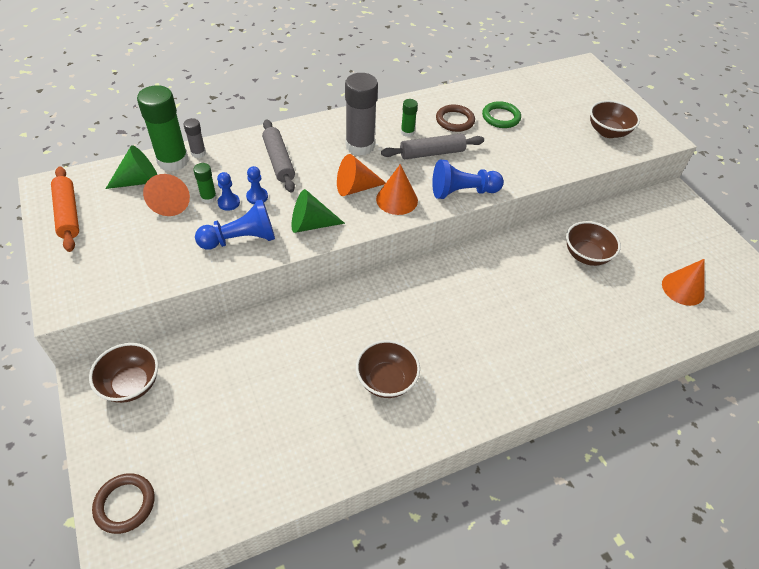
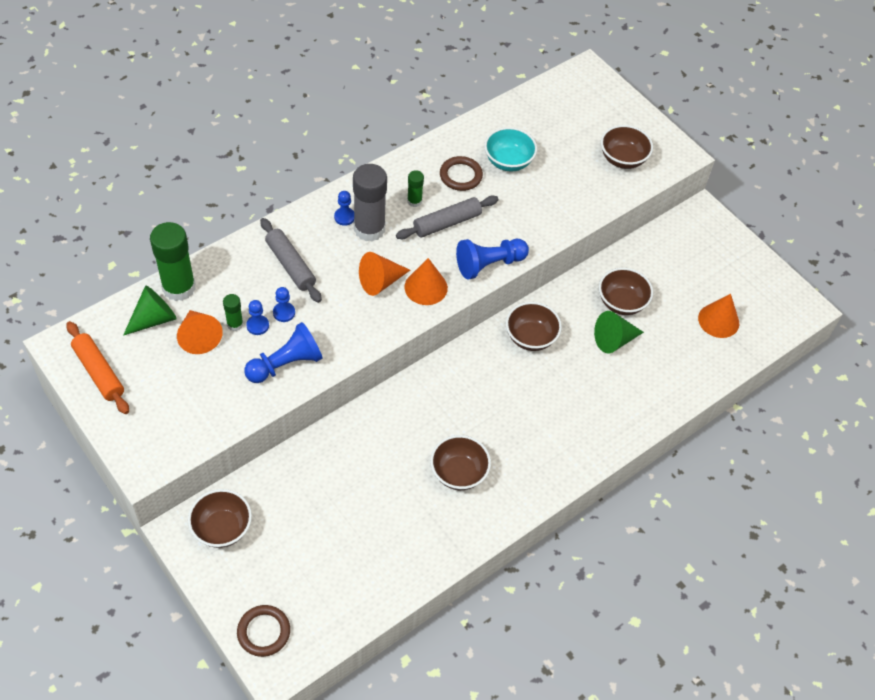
camera: 15 degrees left, 5 degrees up
grey glue stick [184,118,206,158] -> none
green cone [292,189,345,233] -> green cone moved to [594,311,644,353]
green ring [482,101,521,128] -> turquoise bowl [484,127,537,172]
none -> blue pawn [334,191,354,226]
none -> brown bowl [506,302,562,351]

